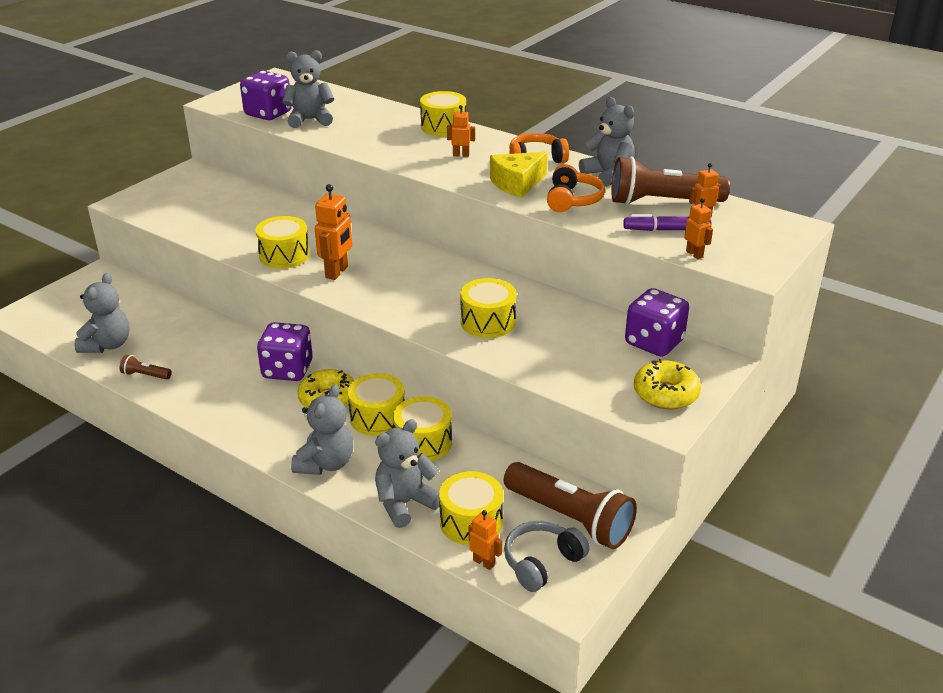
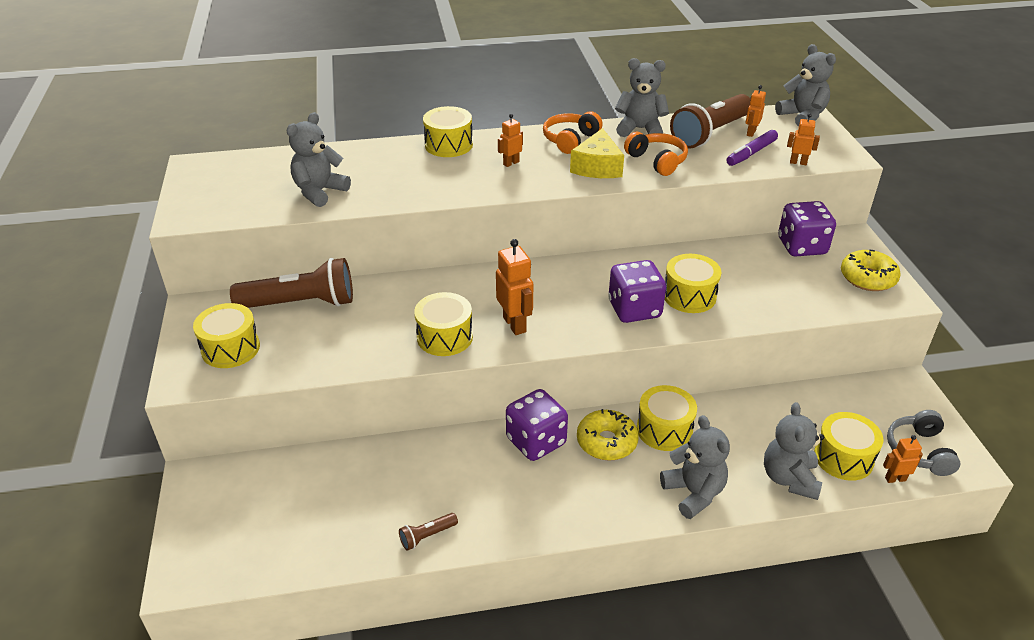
camera: 45 degrees left, 5 degrees up
grey teddy bear [75,273,130,353] -> grey teddy bear moved to [775,44,836,127]
purple dice [240,71,292,120] -> purple dice moved to [608,260,666,323]
yellow drum [393,396,452,461] -> yellow drum moved to [193,303,260,368]
brown flashlight [504,462,637,549] -> brown flashlight moved to [230,258,353,308]

